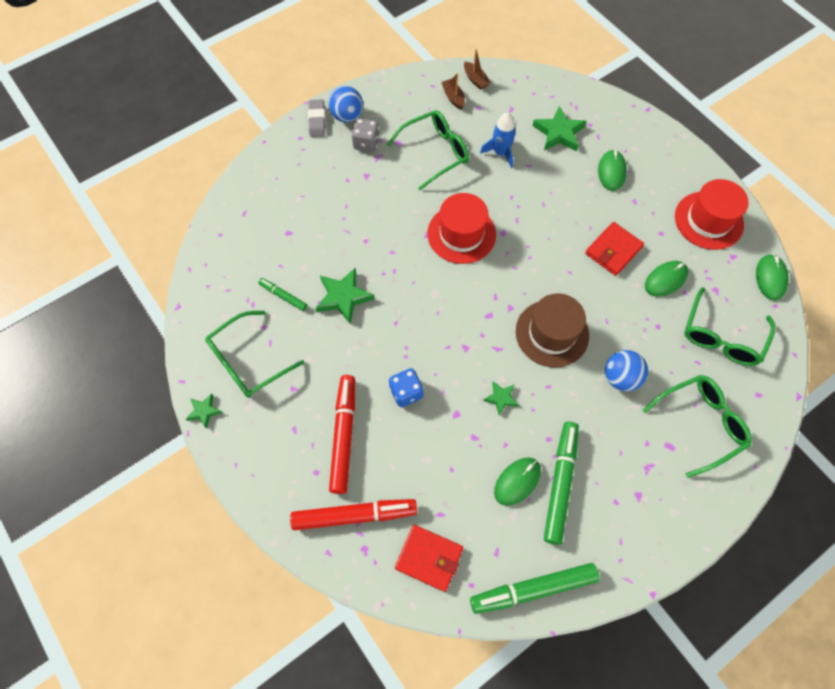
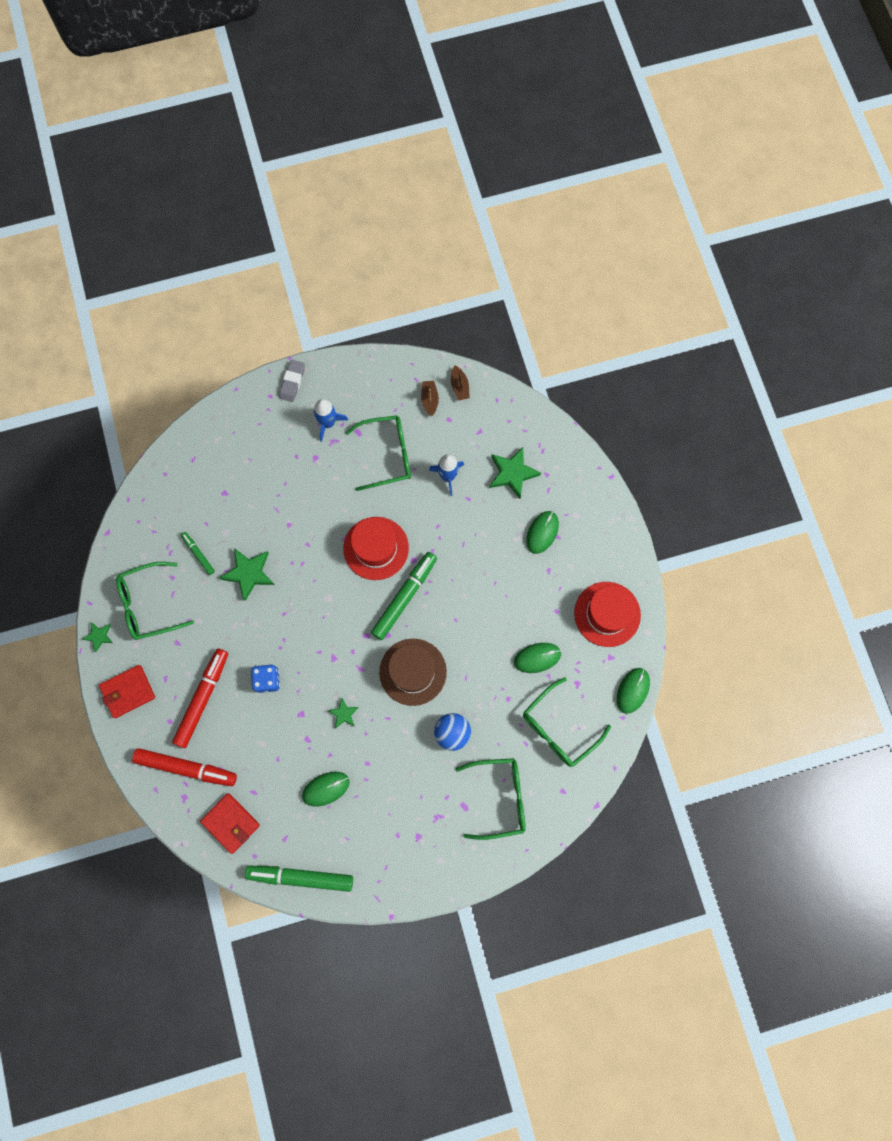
camera: 20 degrees right, 10 degrees up
blue ball [329,86,363,122] -> none
grey dice [351,118,380,152] -> blue rocket [314,399,348,442]
green marker [544,422,579,545] -> green marker moved to [371,552,437,640]
red wallet [585,222,644,276] -> red wallet moved to [99,665,155,718]

